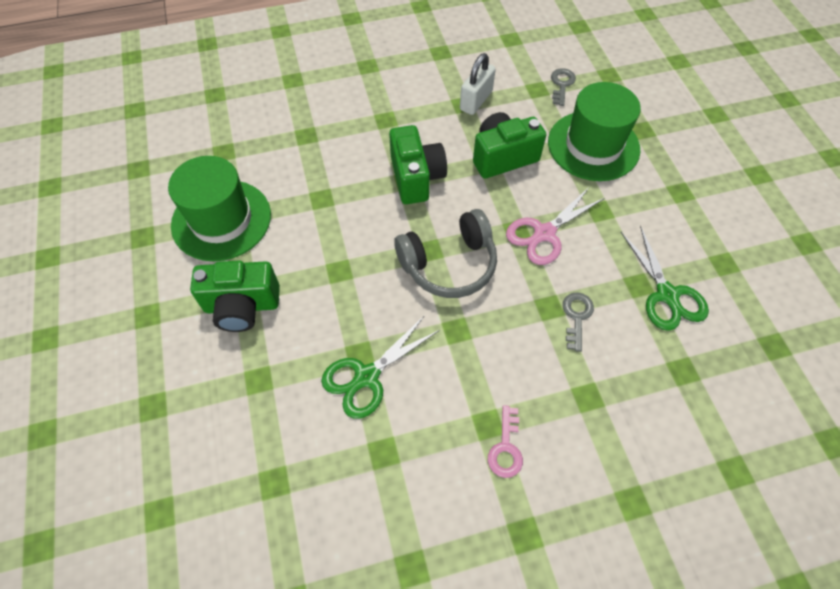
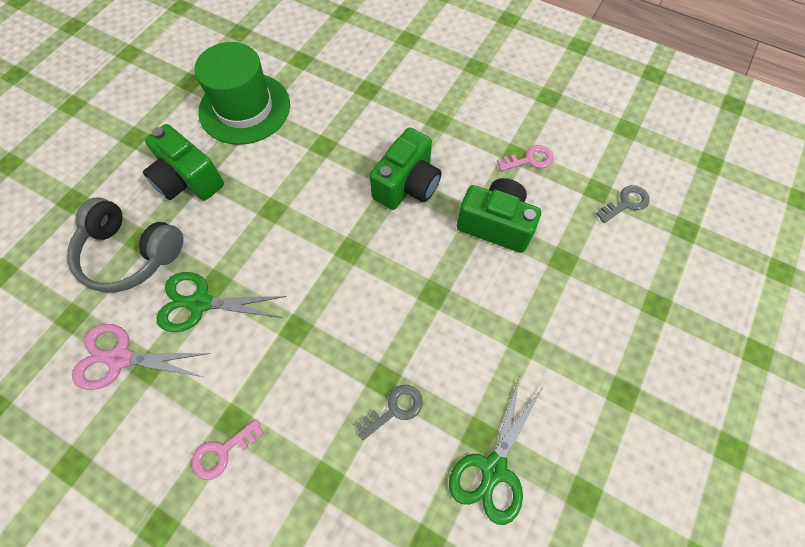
camera: 45 degrees right, 5 degrees up
grey headphones [394,209,497,298] -> grey headphones moved to [67,197,183,292]
white padlock [460,53,496,115] -> pink key [497,145,554,171]
pink scissors [506,187,605,265] -> pink scissors moved to [72,324,211,390]
green hat [548,82,641,181] -> none

